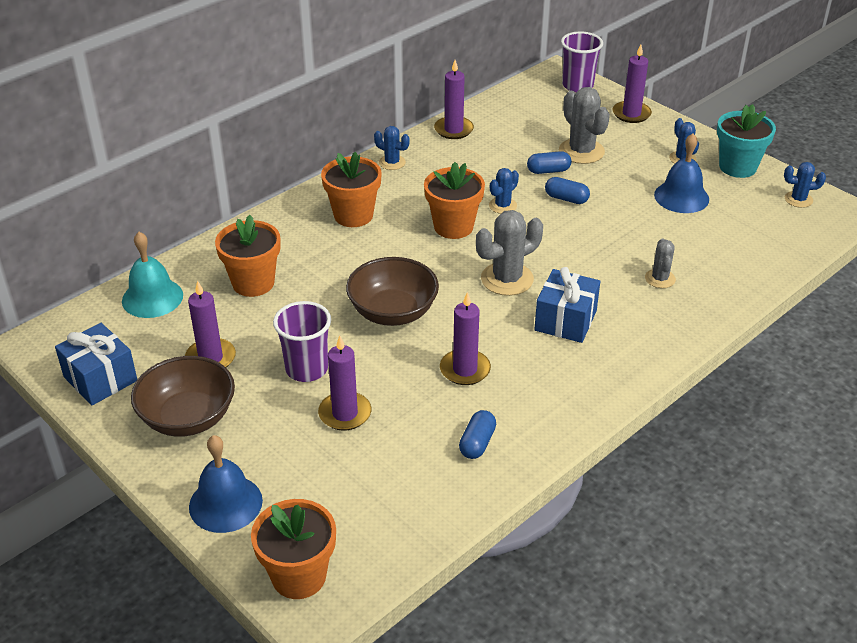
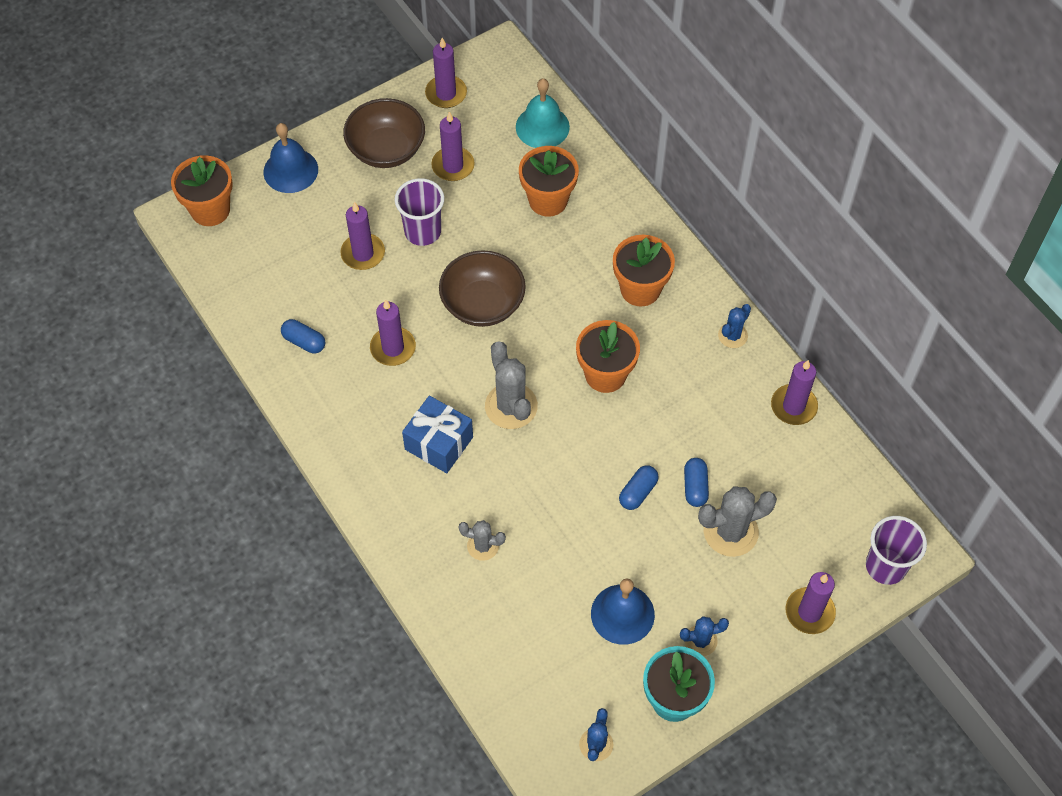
camera: 100 degrees right, 20 degrees up
blue gift [55,323,137,405] -> purple candle [425,38,467,108]
blue cactus [489,168,519,214] -> none

